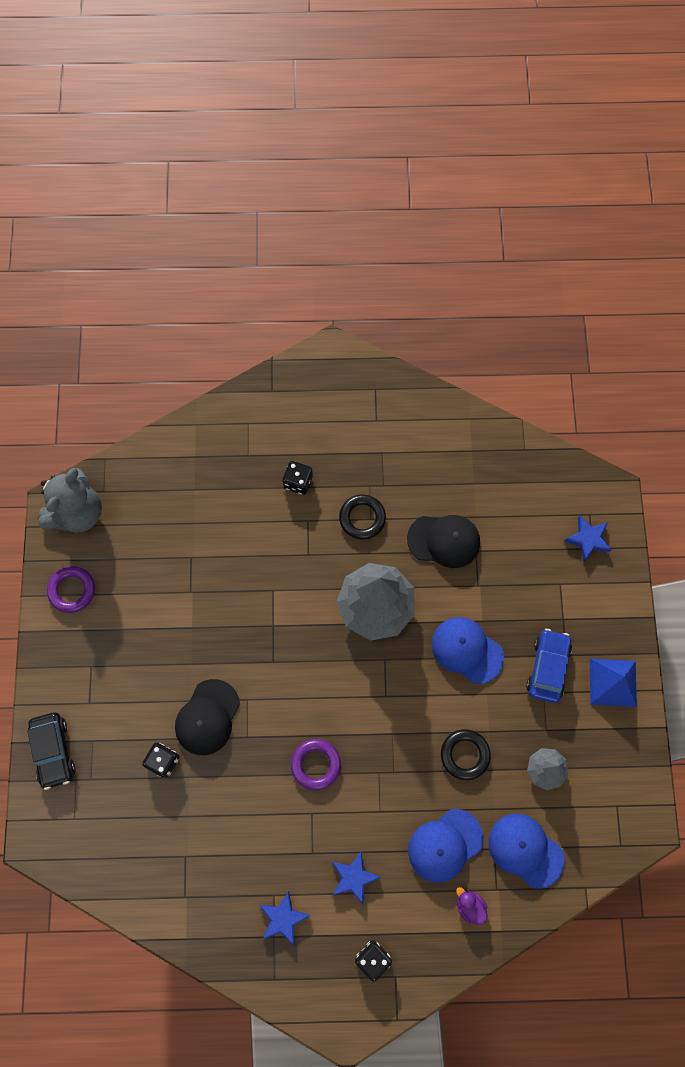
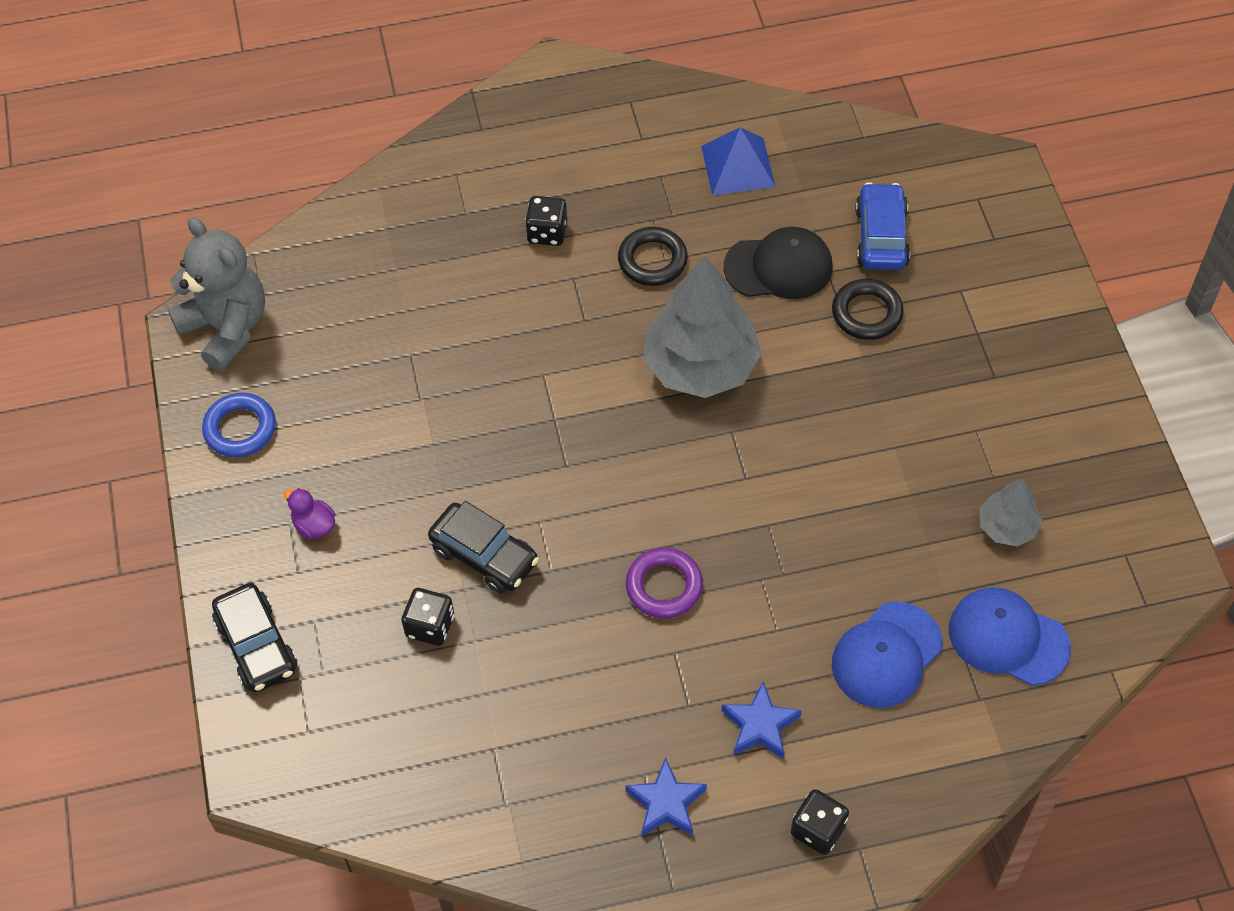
camera: 10 degrees left, 15 degrees down
grey teddy bear [38,468,102,533] -> grey teddy bear turned 60 degrees counterclockwise [168,217,265,371]
purple ring [47,566,95,613] -> blue ring [202,393,276,457]
black cap [175,679,240,755] -> black car [428,501,539,594]
blue cap [432,617,504,684] -> none
black ring [441,729,491,780] -> black ring moved to [832,279,904,340]
purple duck [456,887,487,925] -> purple duck moved to [284,488,335,539]
blue car [526,629,572,703] -> blue car moved to [855,182,910,270]
blue star [565,516,612,562] -> none
blue pyramid [590,659,637,707] -> blue pyramid moved to [701,127,775,195]

